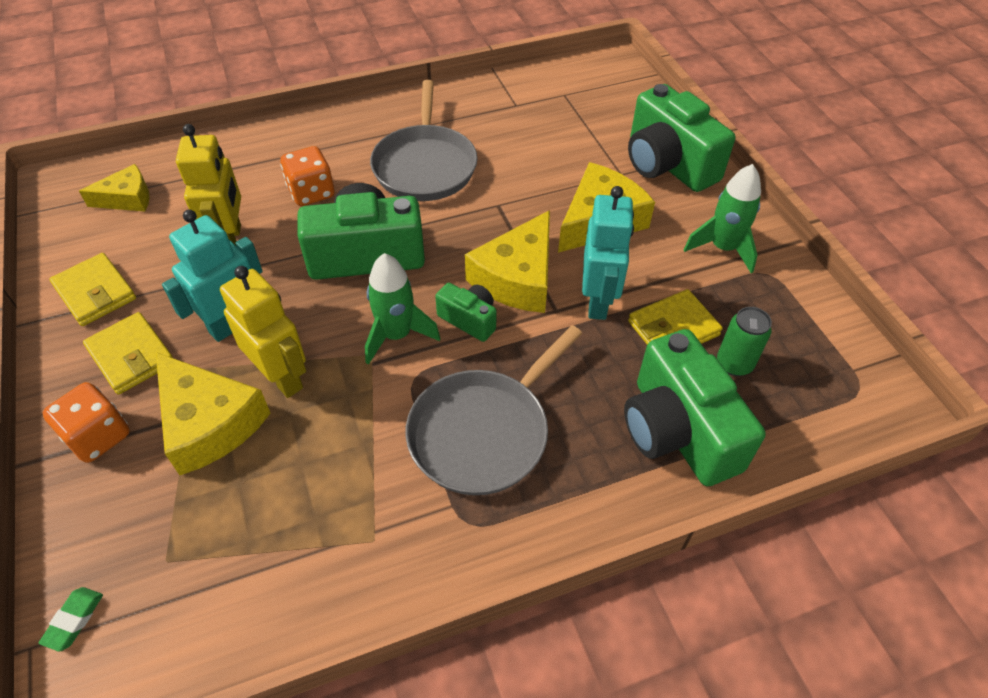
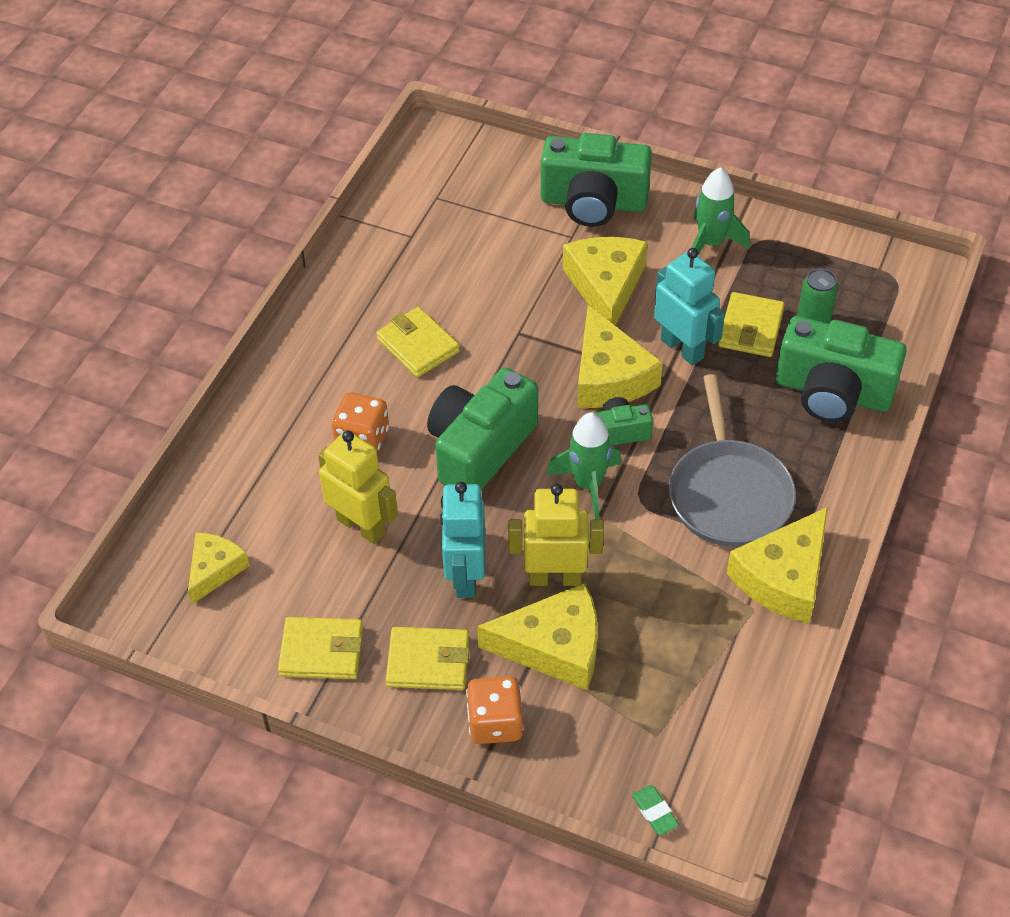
camera: 45 degrees left, 0 degrees up
grey pan [370,80,478,201] -> yellow wallet [376,307,460,377]
none -> yellow cheese [727,507,828,623]

